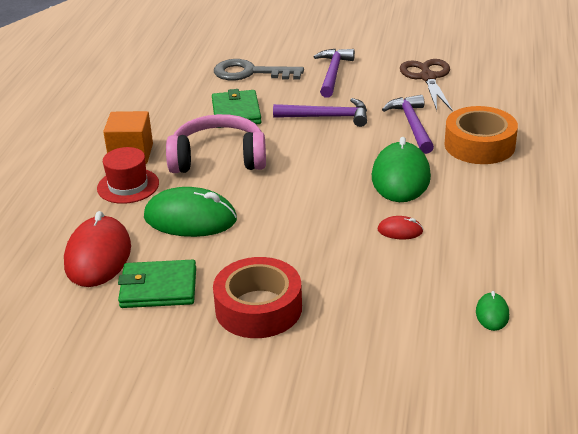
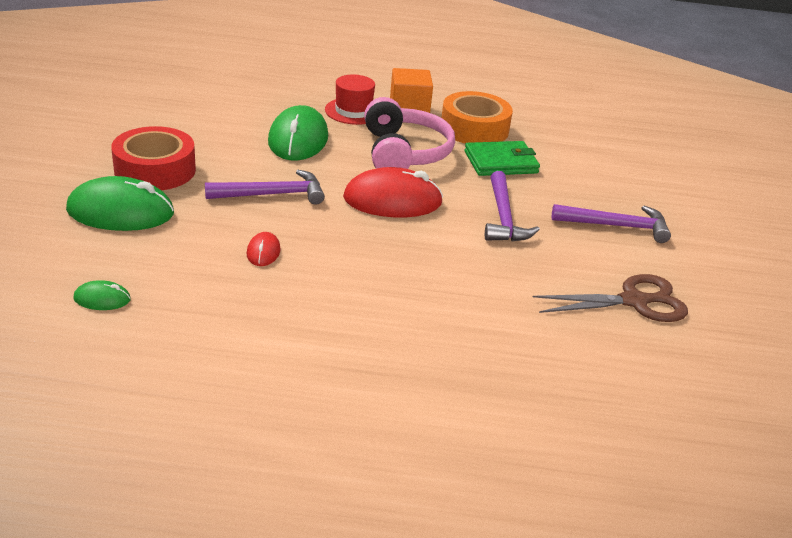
camera: 80 degrees right, 0 degrees up
red mouse [64,211,131,287] -> red mouse moved to [343,167,443,217]
green wallet [118,260,196,308] -> none
grey key [214,59,304,81] -> none
green mouse [372,137,431,202] -> green mouse moved to [66,176,174,231]
purple hammer [382,95,434,154] -> purple hammer moved to [205,170,325,205]
orange tape [444,106,518,164] -> orange tape moved to [441,91,513,144]

